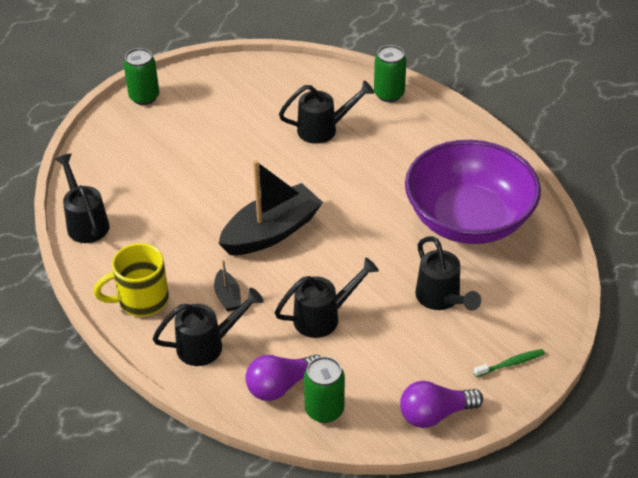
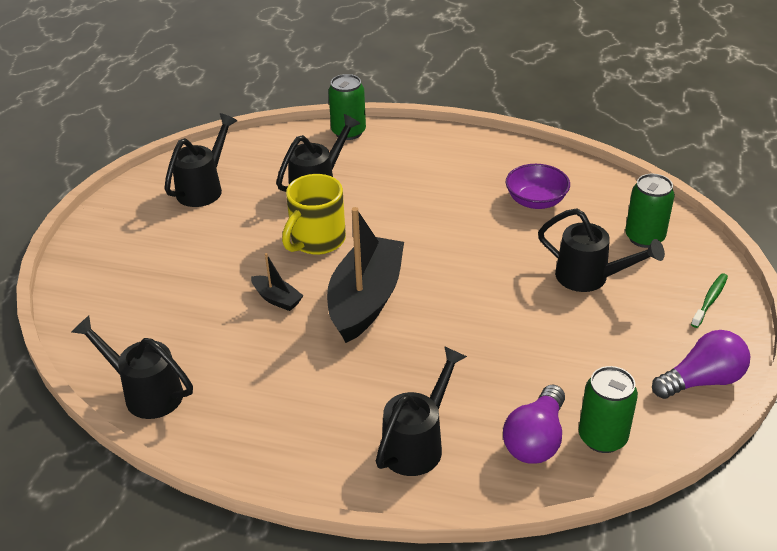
camera: 35 degrees left, 5 degrees down
yellow mug [93,243,169,317] -> yellow mug moved to [282,174,346,255]
green can [124,48,159,105] -> green can moved to [625,174,675,248]
black boat [214,259,241,312] -> black boat moved to [251,253,304,311]
black watering can [275,257,379,338] -> black watering can moved to [164,113,237,207]
purple light bulb [400,381,483,428] -> purple light bulb turned 150 degrees counterclockwise [652,330,750,399]
purple bowl [405,140,541,244] -> purple bowl [506,164,570,209], size x0.43

